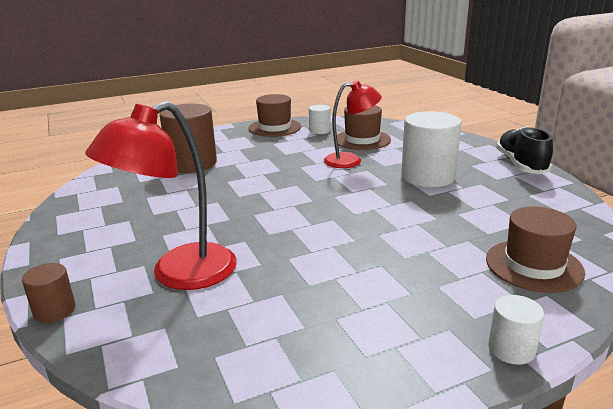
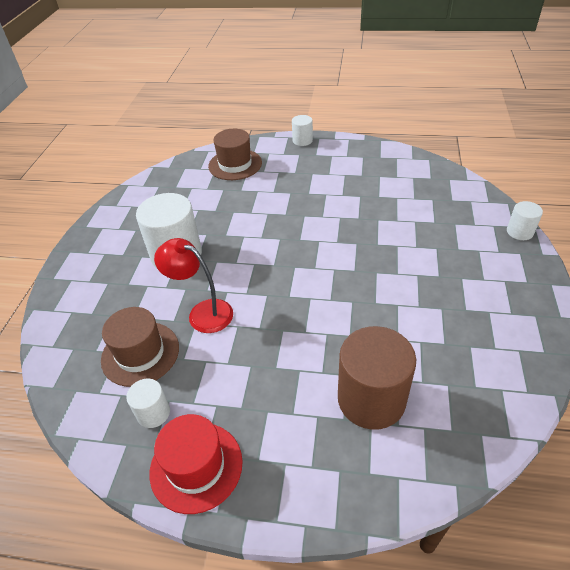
camera: 145 degrees left, 20 degrees up
brown cylinder [22,263,75,323] -> white cylinder [507,201,543,240]
red lamp [85,101,237,290] -> none
brown hat [249,94,301,137] -> red hat [149,414,243,514]
black shoe [496,126,553,174] -> none

